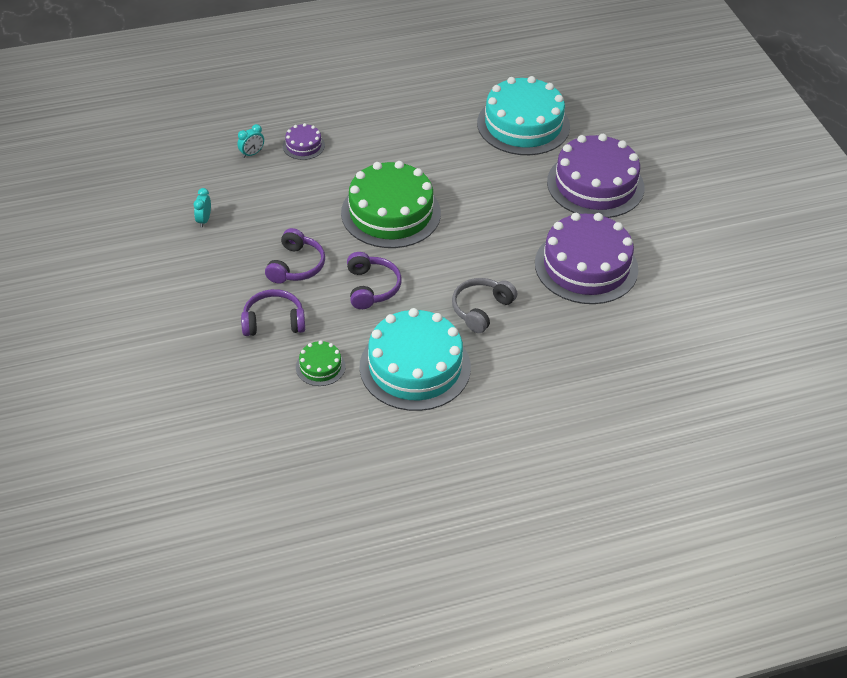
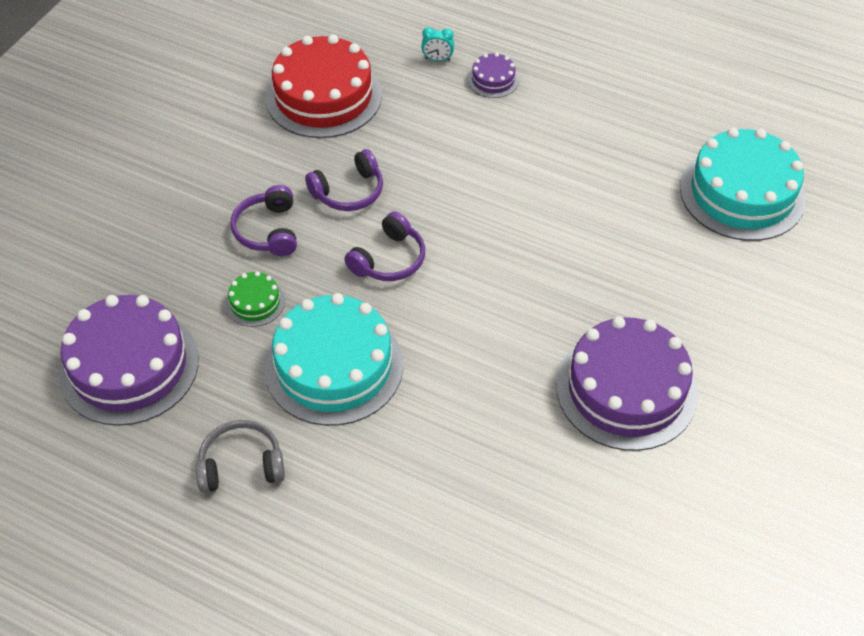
camera: 45 degrees right, 5 degrees up
turquoise clock [194,188,211,228] -> red cake [266,34,382,138]
purple headphones [241,289,305,336] -> purple headphones turned 135 degrees counterclockwise [230,185,297,256]
green cake [341,161,441,248] -> none
grey headphones [452,278,517,333] -> grey headphones moved to [196,420,285,493]
purple cake [547,134,644,218] -> purple cake moved to [58,295,199,426]

